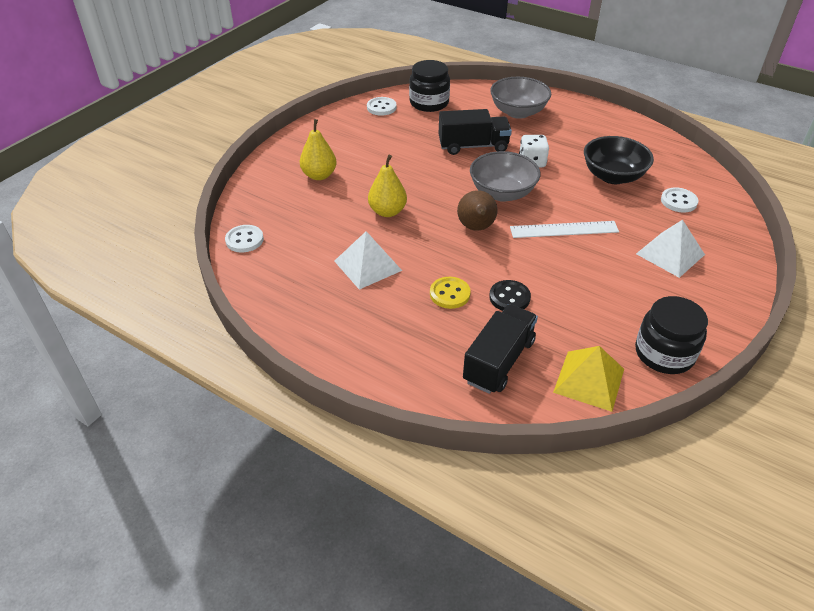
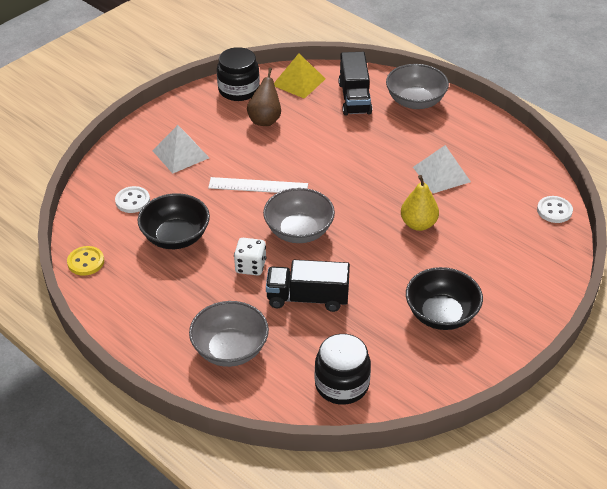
camera: 170 degrees left, 0 degrees up
yellow pear [300,119,337,180] -> none
white button [367,97,397,116] -> none
yellow button [430,277,471,309] -> yellow button moved to [67,246,104,276]
brown pear [457,190,498,231] -> brown pear moved to [247,68,281,126]
black truck [463,304,538,394] -> black truck turned 45 degrees counterclockwise [338,52,372,115]
black button [489,280,531,311] -> none
none -> grey bowl [386,64,449,109]
none -> black bowl [406,267,483,330]

